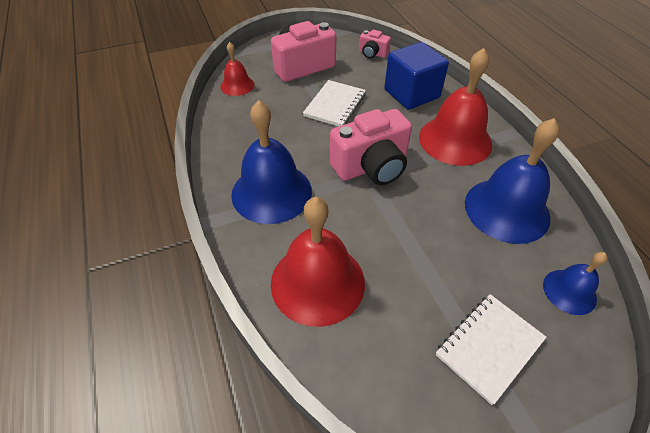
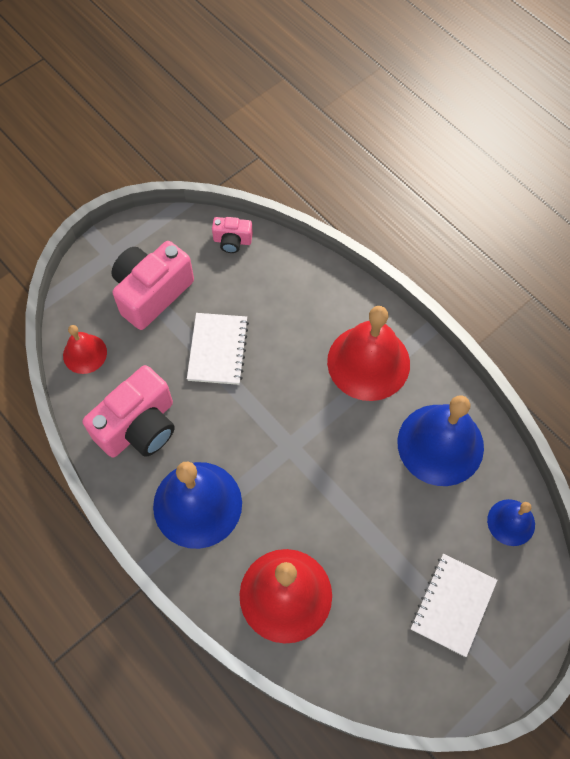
camera: 20 degrees left, 15 degrees up
pink camera [330,109,412,185] -> pink camera moved to [83,365,175,457]
blue cube [384,42,449,110] -> none

